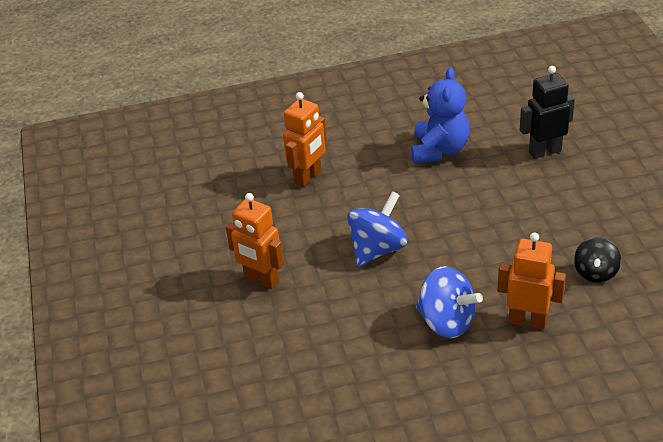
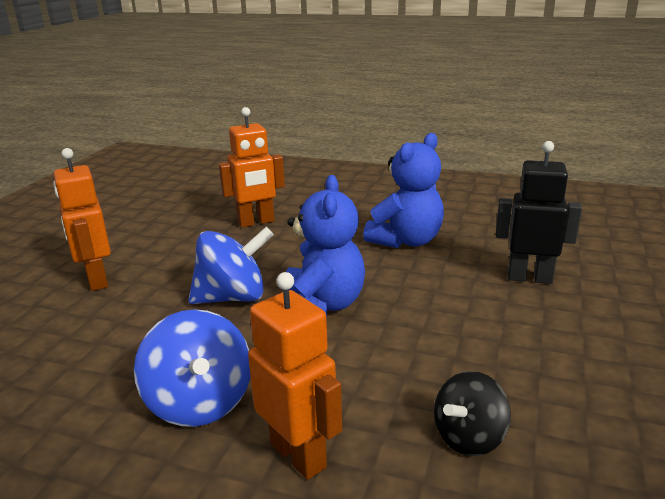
camera: 30 degrees right, 15 degrees down
none -> blue teddy bear [286,175,365,318]

